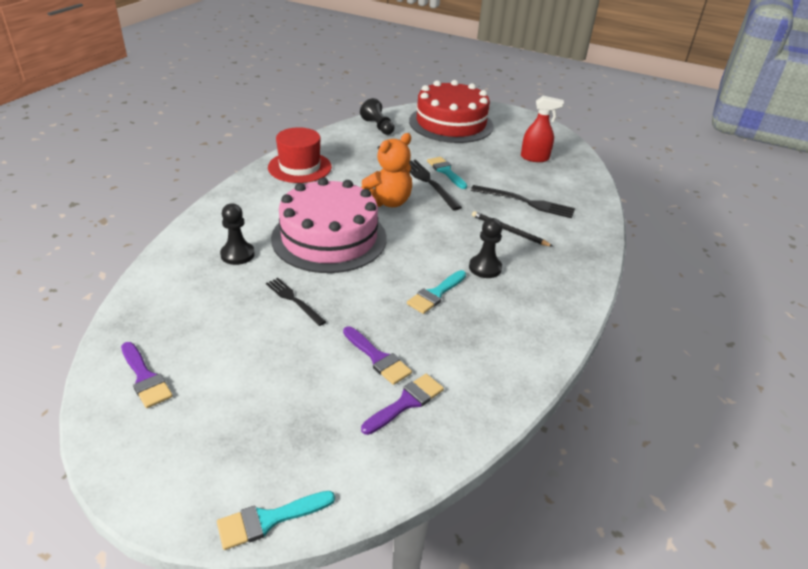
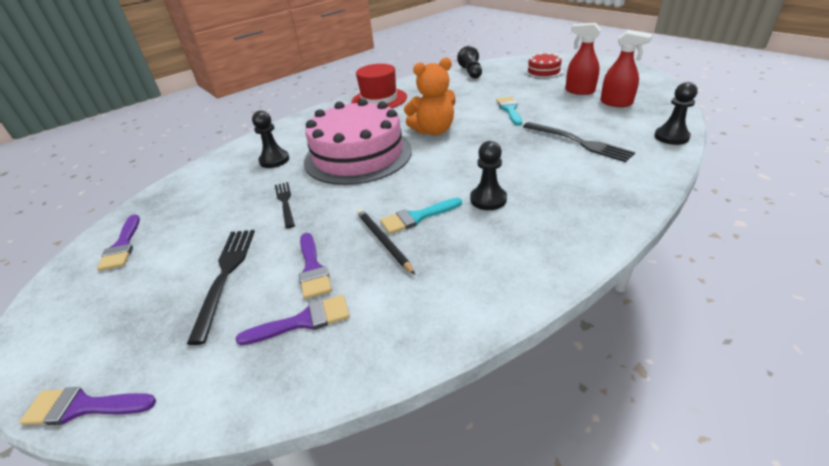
camera: 30 degrees right, 0 degrees up
turquoise brush [217,491,335,550] -> purple brush [20,387,156,425]
red cake [409,80,494,143] -> red cake [525,52,564,79], size x0.46
black fork [409,160,462,210] -> black fork moved to [187,230,255,345]
black pencil [472,211,553,247] -> black pencil moved to [357,209,415,274]
none -> red spray bottle [565,23,601,95]
none -> black pawn [654,82,698,145]

